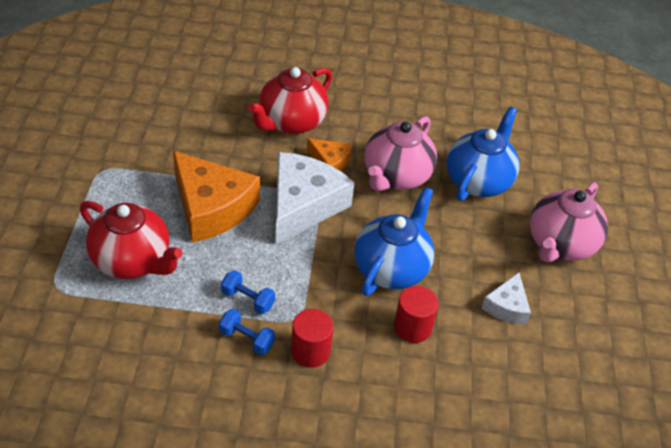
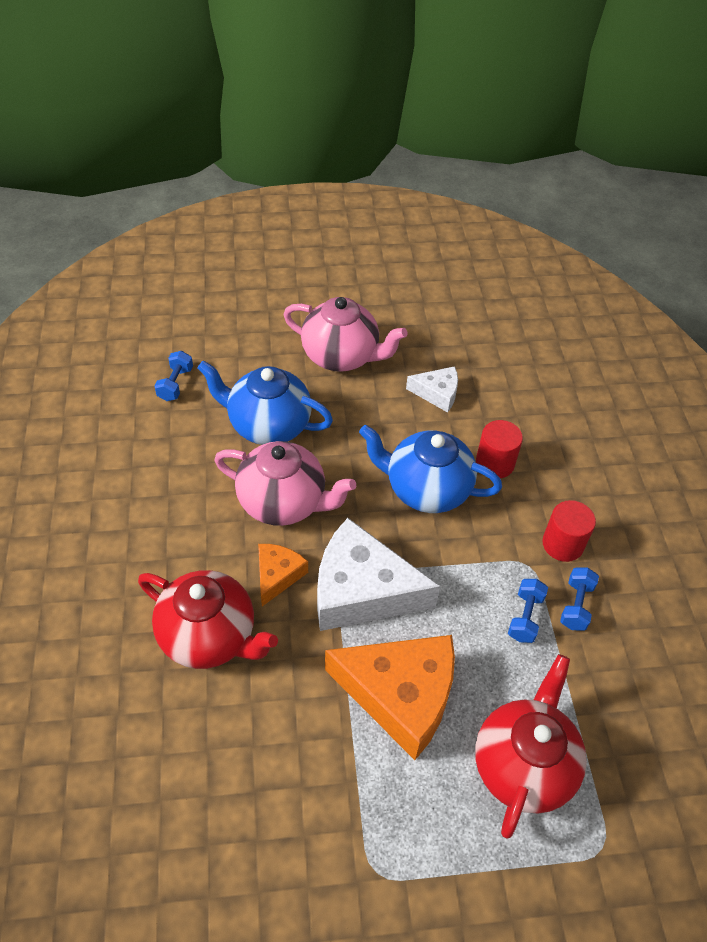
camera: 100 degrees left, 5 degrees up
orange cheese [173,151,260,243] -> orange cheese turned 75 degrees clockwise [325,635,455,760]
none -> blue dumbbell [154,351,193,401]

